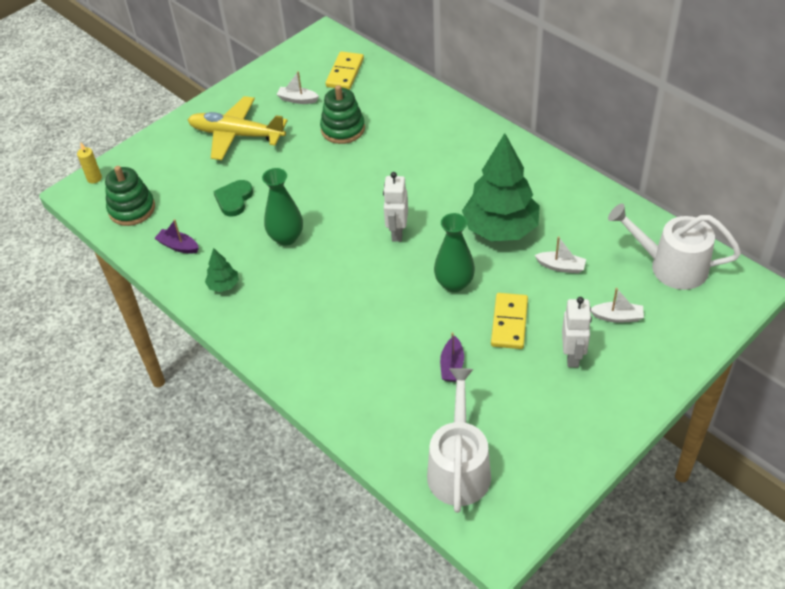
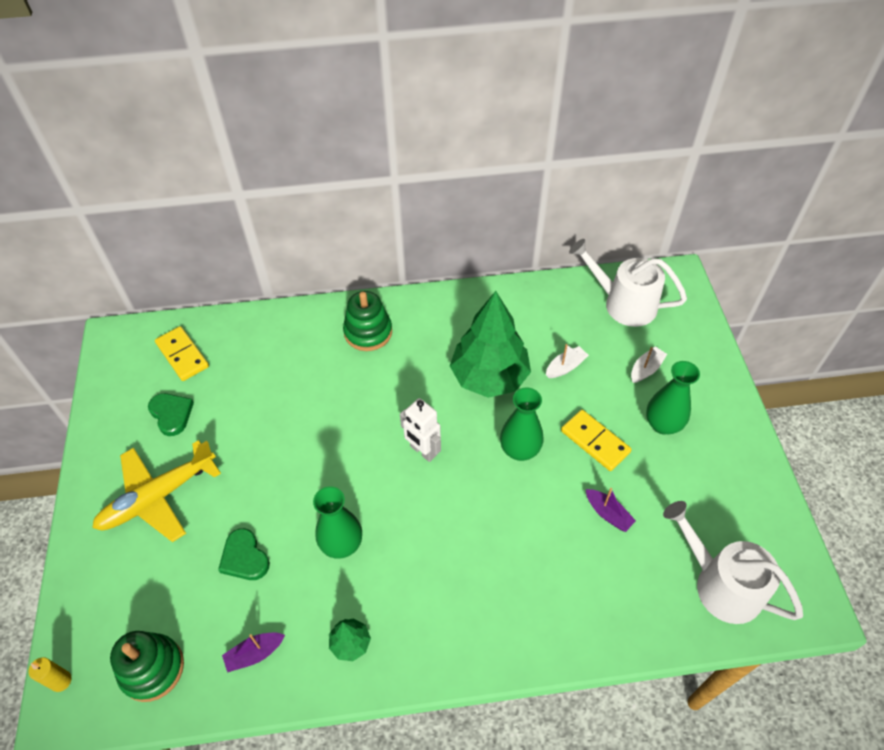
camera: 55 degrees left, 5 degrees up
white boat [276,71,319,104] -> green heart [148,393,194,436]
green stacking toy [320,85,365,144] -> green stacking toy moved to [343,291,392,351]
white robot [562,297,592,367] -> green vase [646,361,700,435]
white watering can [608,203,741,290] -> white watering can turned 60 degrees clockwise [569,239,687,327]

